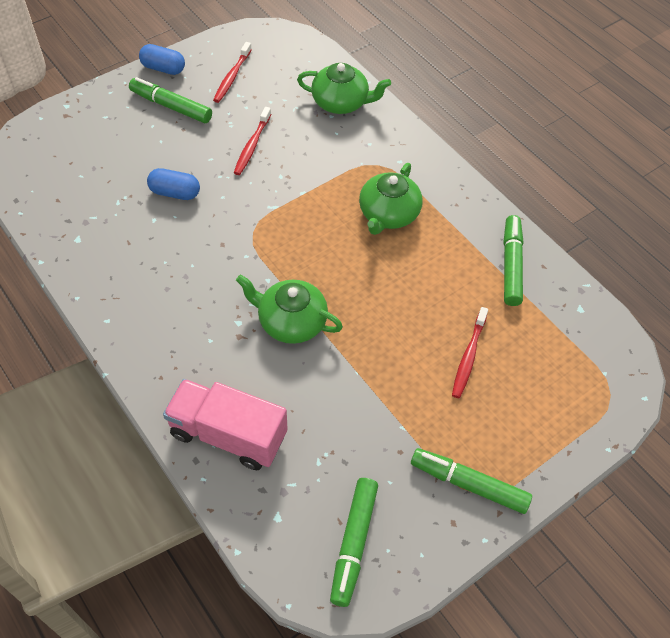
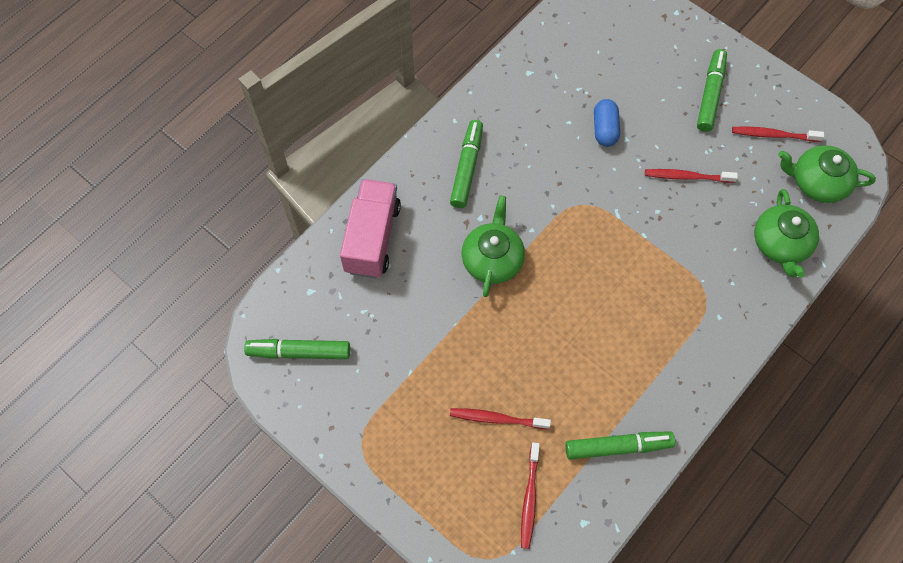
camera: 80 degrees right, 10 degrees up
blue capsule [139,44,185,75] -> none
green teapot [359,163,423,235] -> green teapot moved to [778,145,876,203]
green marker [411,448,532,514] -> green marker moved to [450,120,483,208]
none -> red toothbrush [521,442,540,549]

